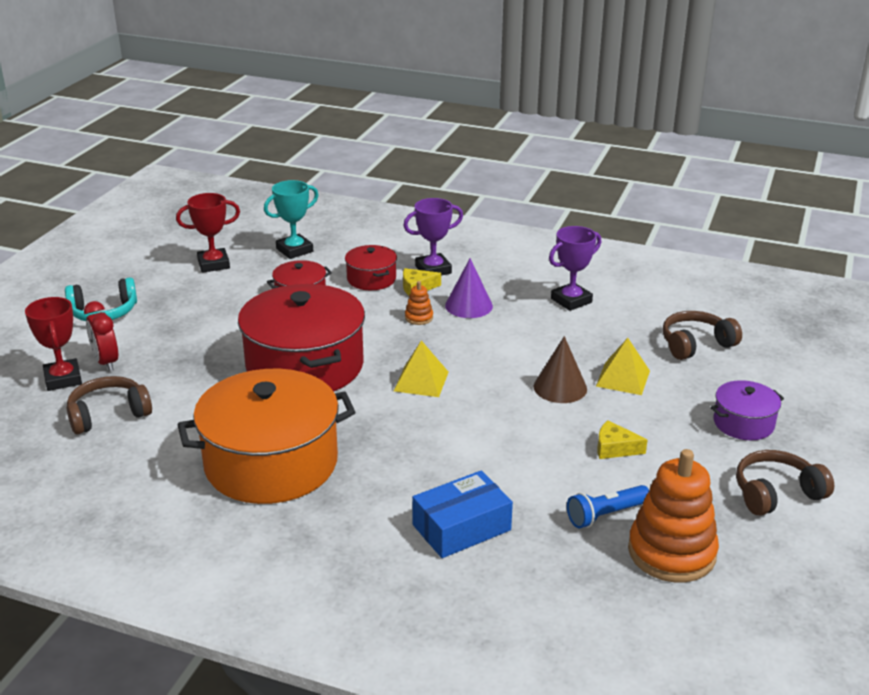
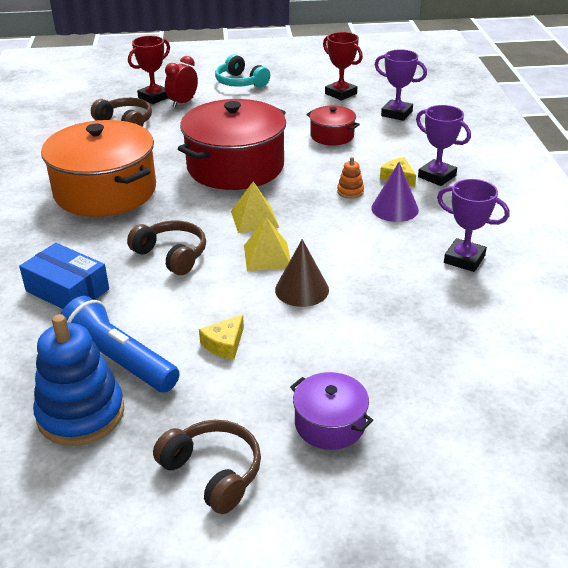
camera: 65 degrees right, 5 degrees up
turquoise trophy [264,180,318,259] -> purple trophy [375,49,427,121]
red pot [345,245,397,290] -> none
blue flashlight [567,485,649,528] -> blue flashlight [60,296,180,392], size x1.61
yellow pyramid [596,338,650,395] -> yellow pyramid moved to [244,217,290,271]
yellow cheese [597,420,648,459] -> yellow cheese turned 135 degrees counterclockwise [199,314,244,360]
orange stacking toy [628,449,719,582] -> blue stacking toy [33,314,124,446]
brown headphones [662,311,742,360] -> brown headphones moved to [127,221,206,275]

